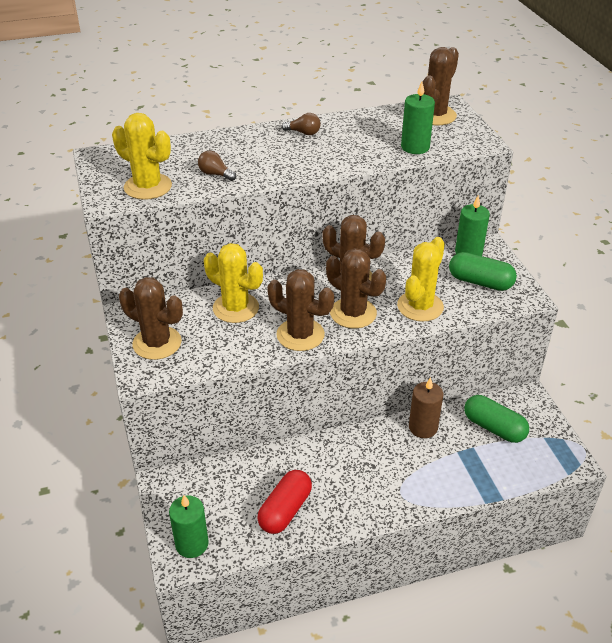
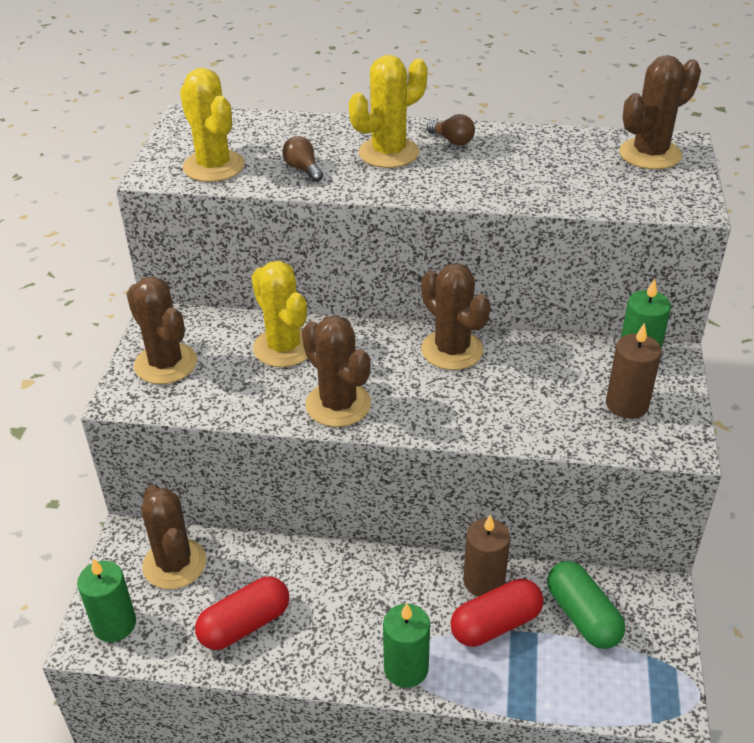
camera: 25 degrees right, 0 degrees up
brown cactus [326,248,386,329] -> brown cactus moved to [142,485,206,589]
yellow cactus [397,237,445,322] -> yellow cactus moved to [349,55,427,168]
green candle [401,82,435,154] -> green candle moved to [383,603,430,688]
green capsule [449,252,517,291] -> brown candle [606,323,662,419]
none -> red capsule [450,579,544,647]

